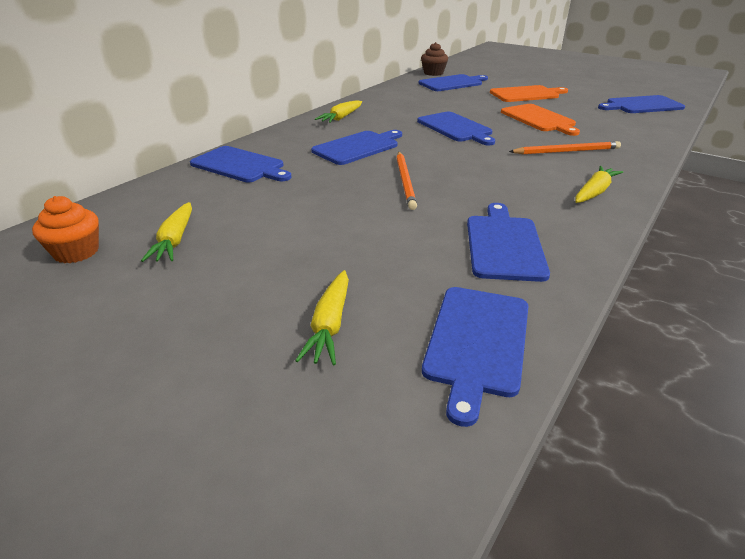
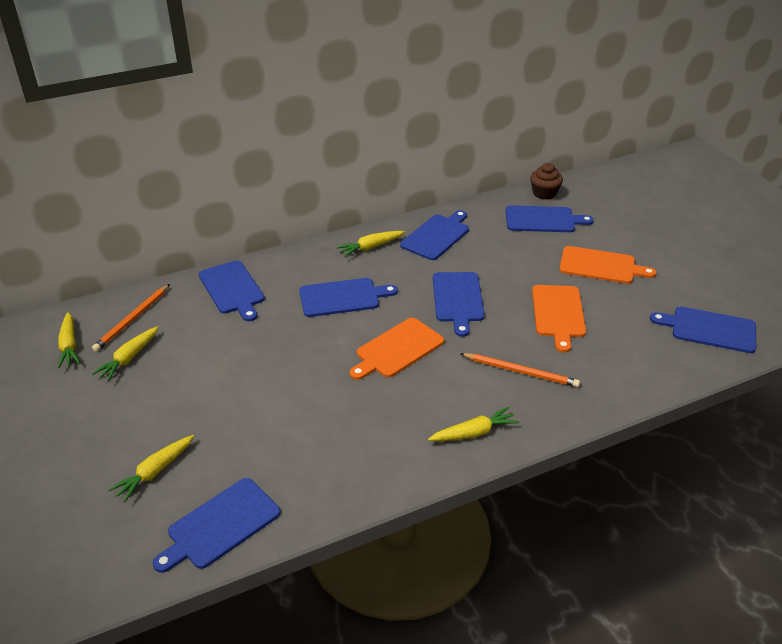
camera: 30 degrees right, 5 degrees up
orange cupcake [32,196,99,263] -> yellow carrot [58,312,81,368]
orange pencil [397,152,417,210] -> orange pencil moved to [92,284,170,352]
blue cutting board [467,203,550,282] -> blue cutting board moved to [400,210,469,260]
none -> orange cutting board [350,318,444,380]

